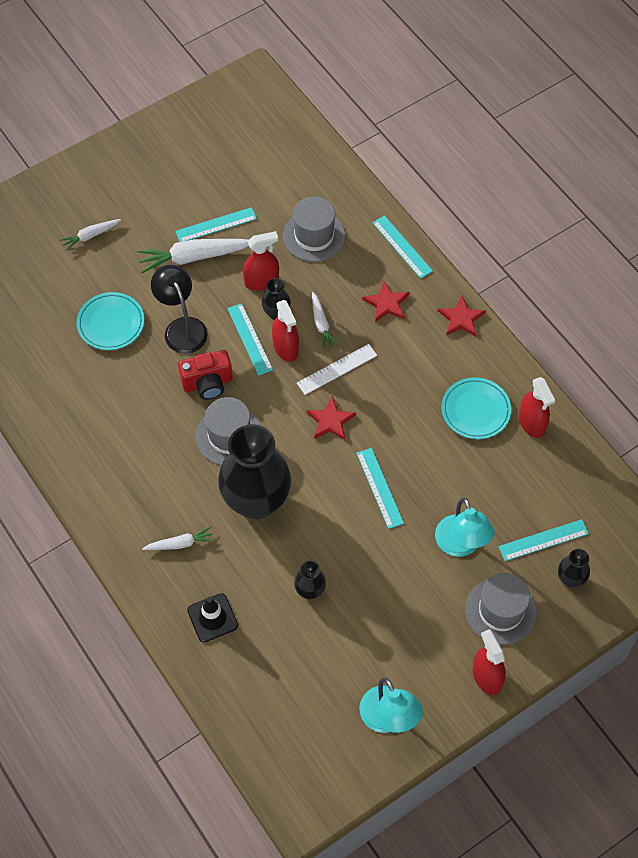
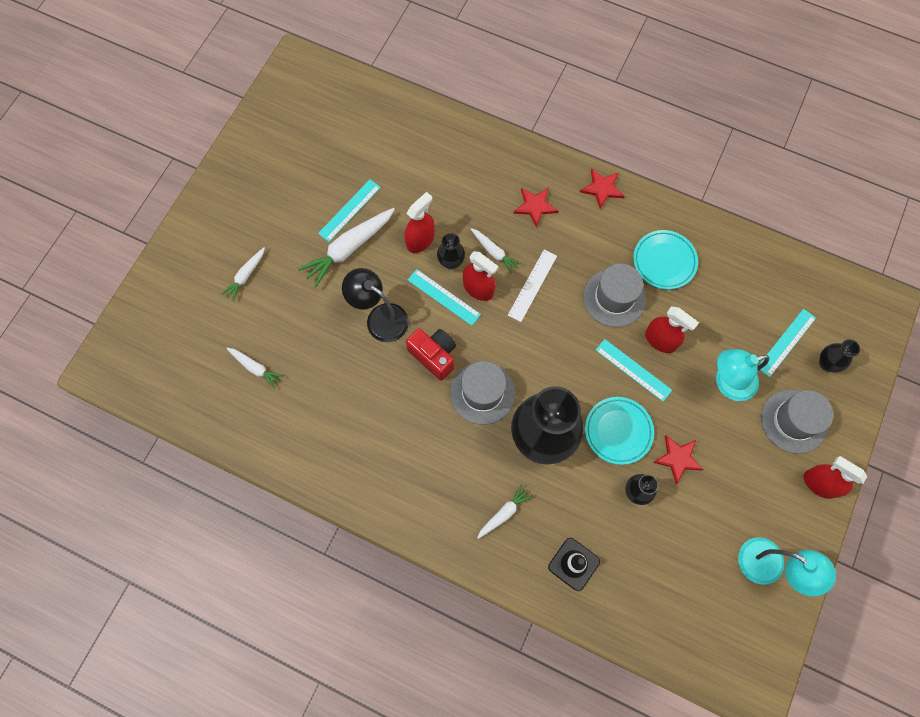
camera: 30 degrees left, 10 degrees up
turquoise plate [77,292,144,350] -> turquoise plate moved to [585,397,654,465]
red camera [178,350,233,400] -> red camera turned 90 degrees counterclockwise [406,328,456,381]
grey hat [283,197,346,262] -> grey hat moved to [583,264,646,327]
red star [306,396,356,440] -> red star moved to [653,435,704,484]
turquoise ruler [372,215,433,279] -> none
turquoise lamp [435,498,494,557] -> turquoise lamp turned 120 degrees clockwise [716,349,769,401]
red spray bottle [519,377,555,438] -> red spray bottle moved to [645,306,699,353]
none -> white carrot [226,348,284,389]

